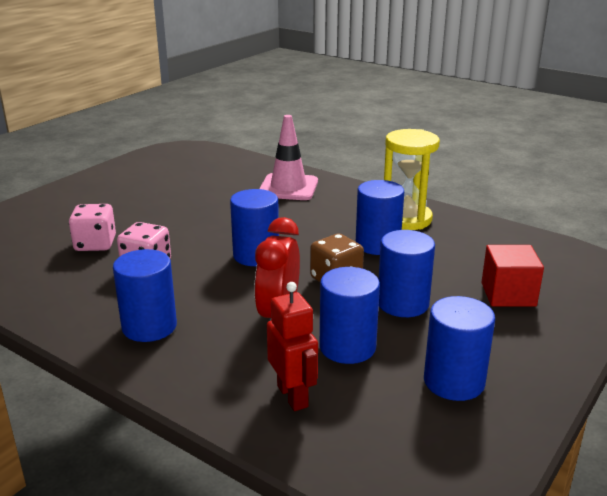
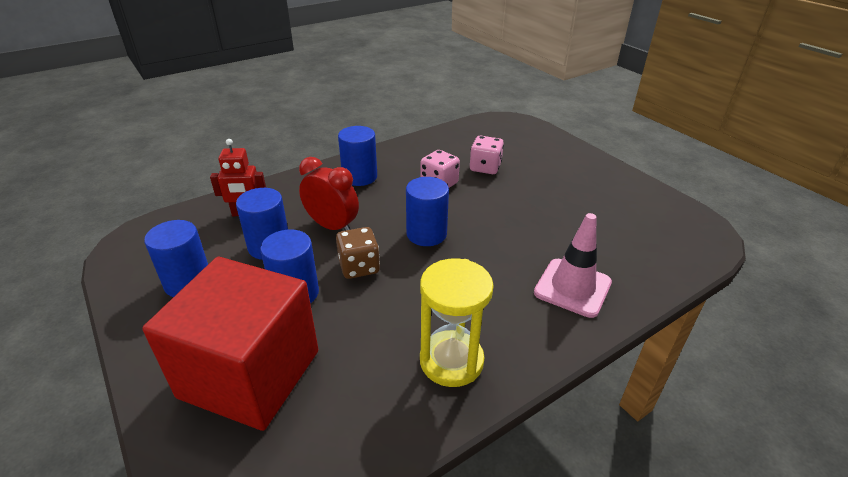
camera: 110 degrees right, 10 degrees up
blue cylinder [356,180,404,255] -> none
red cube [481,245,544,307] -> red cube [142,257,318,431], size x2.08

